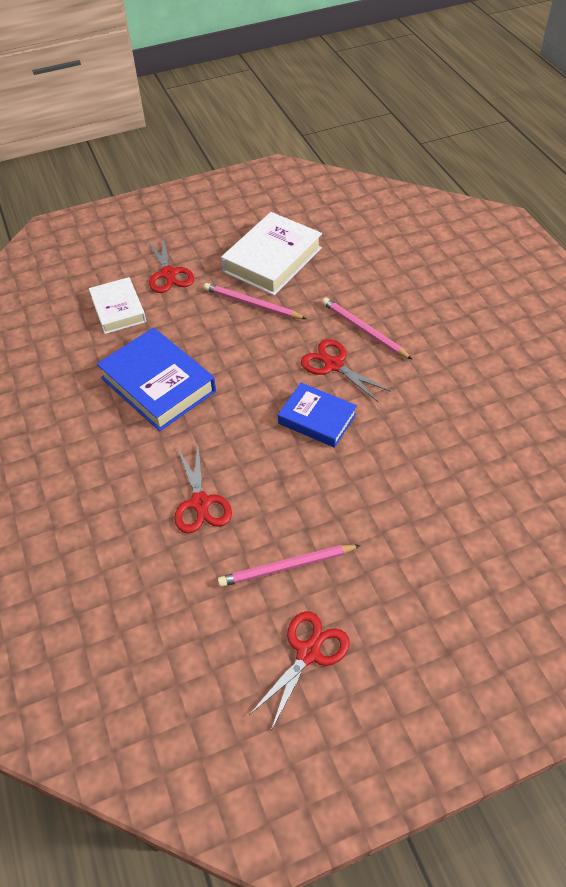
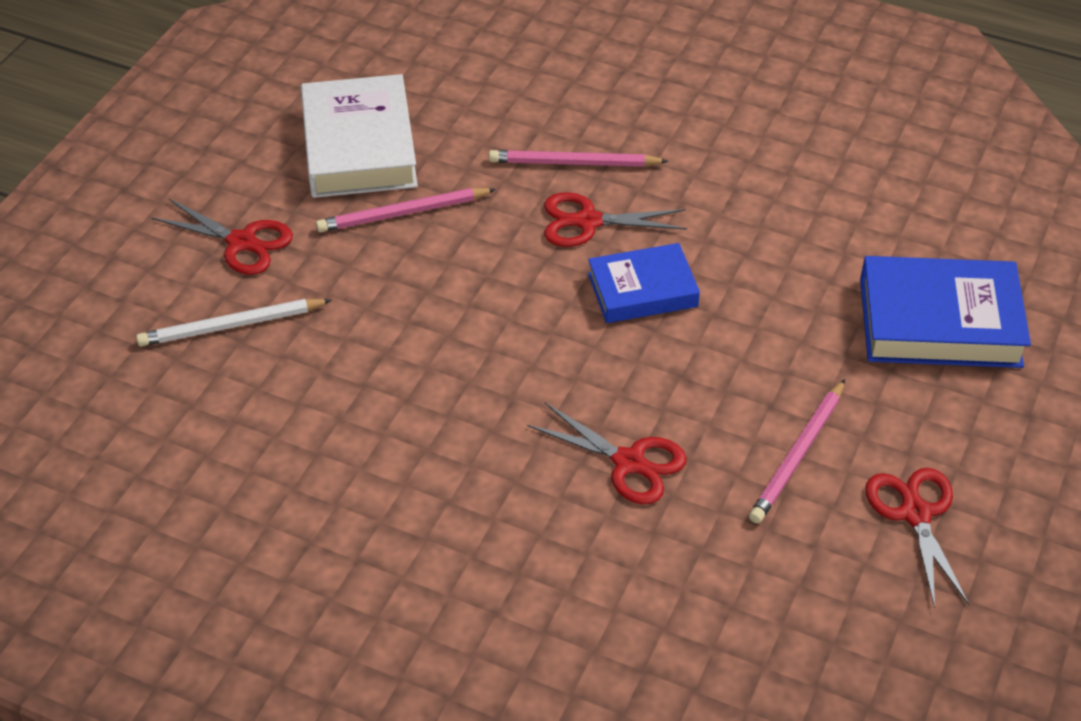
camera: 45 degrees left, 5 degrees down
white book [89,277,146,334] -> white pencil [136,299,332,346]
blue book [97,328,216,431] -> blue book moved to [860,256,1031,368]

